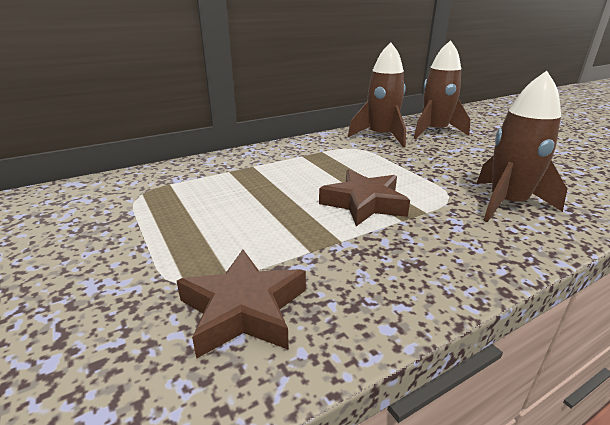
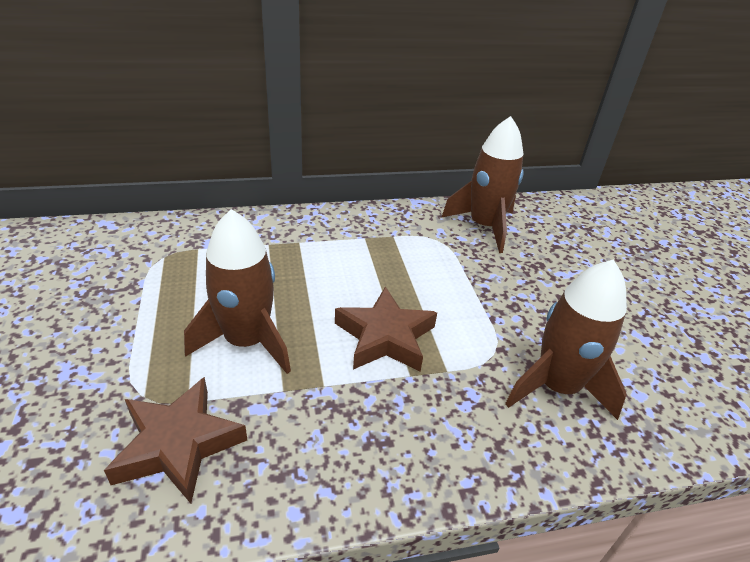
camera: 15 degrees right, 10 degrees up
brown rocket [414,40,470,139] -> brown rocket moved to [184,209,291,374]

